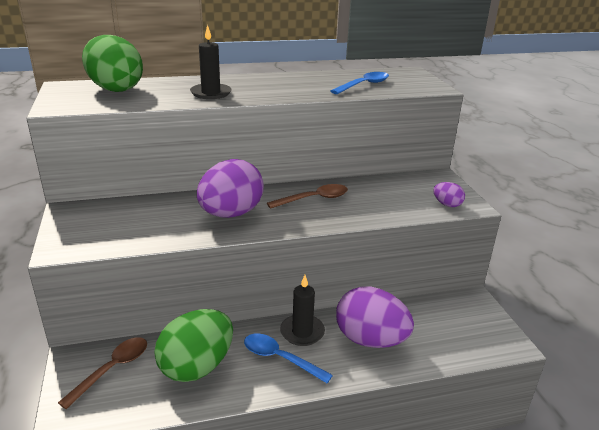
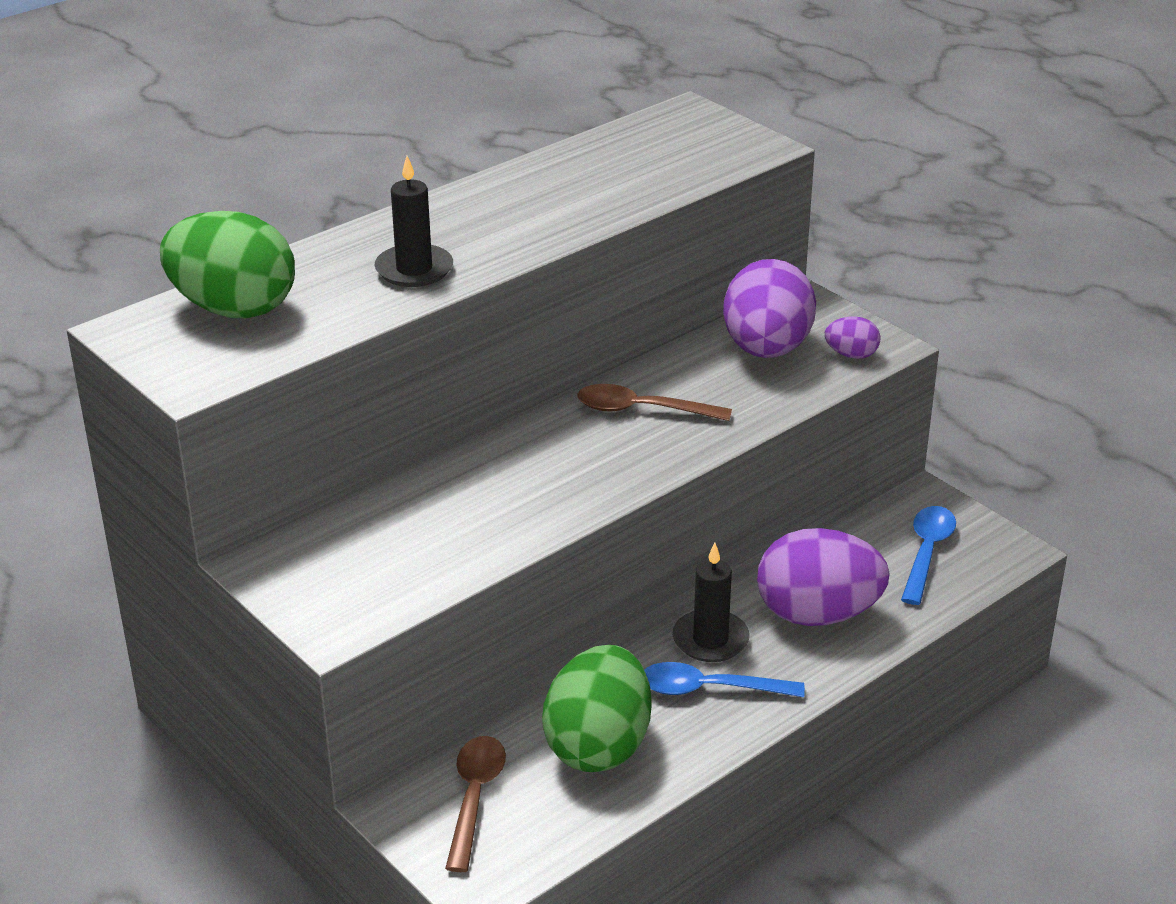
camera: 25 degrees left, 5 degrees up
purple egg [197,159,264,218] -> purple egg moved to [723,259,816,358]
brown spoon [267,184,348,209] -> brown spoon turned 120 degrees counterclockwise [577,384,732,421]
blue spoon [331,72,389,94] -> blue spoon moved to [901,506,956,605]

